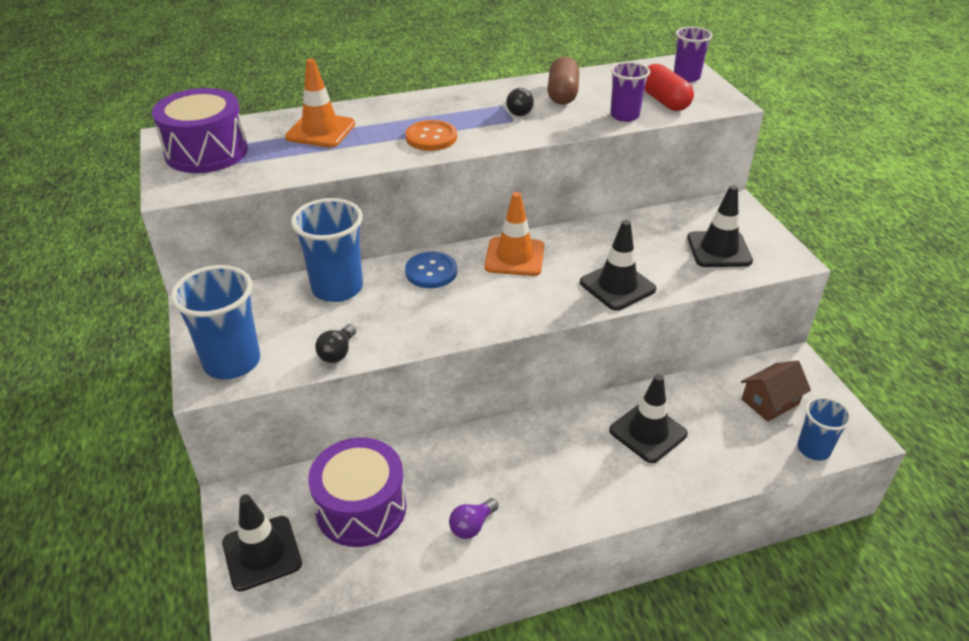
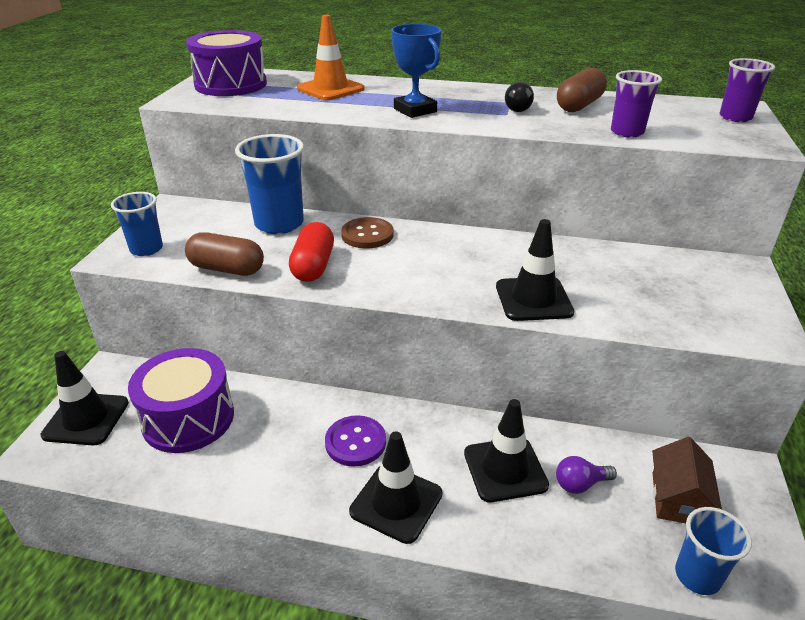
camera: 30 degrees right, 5 degrees down
blue cup [171,265,260,379] -> blue cup [111,192,163,256], size x0.62
black light bulb [315,324,356,363] -> brown capsule [185,232,264,276]
orange button [405,120,457,151] -> blue trophy [391,24,442,118]
blue button [405,252,457,288] -> brown button [341,217,393,249]
purple light bulb [449,498,499,539] -> purple light bulb moved to [556,456,617,494]
orange traffic cone [484,192,544,276] -> none
red capsule [644,64,694,111] -> red capsule moved to [289,222,334,282]
black traffic cone [687,185,753,267] -> black traffic cone moved to [349,431,442,544]
brown house [741,361,811,422] -> brown house turned 75 degrees counterclockwise [652,437,722,523]
none -> purple button [325,415,386,467]

